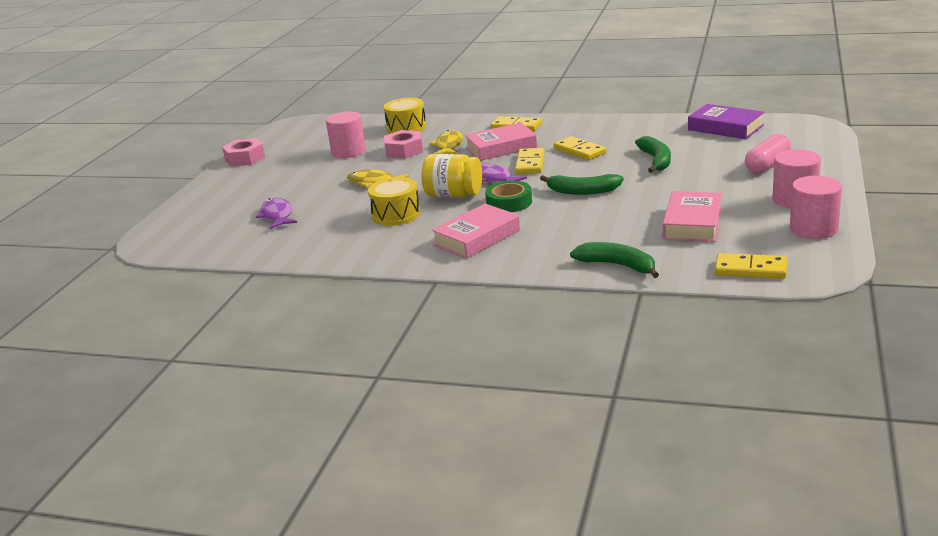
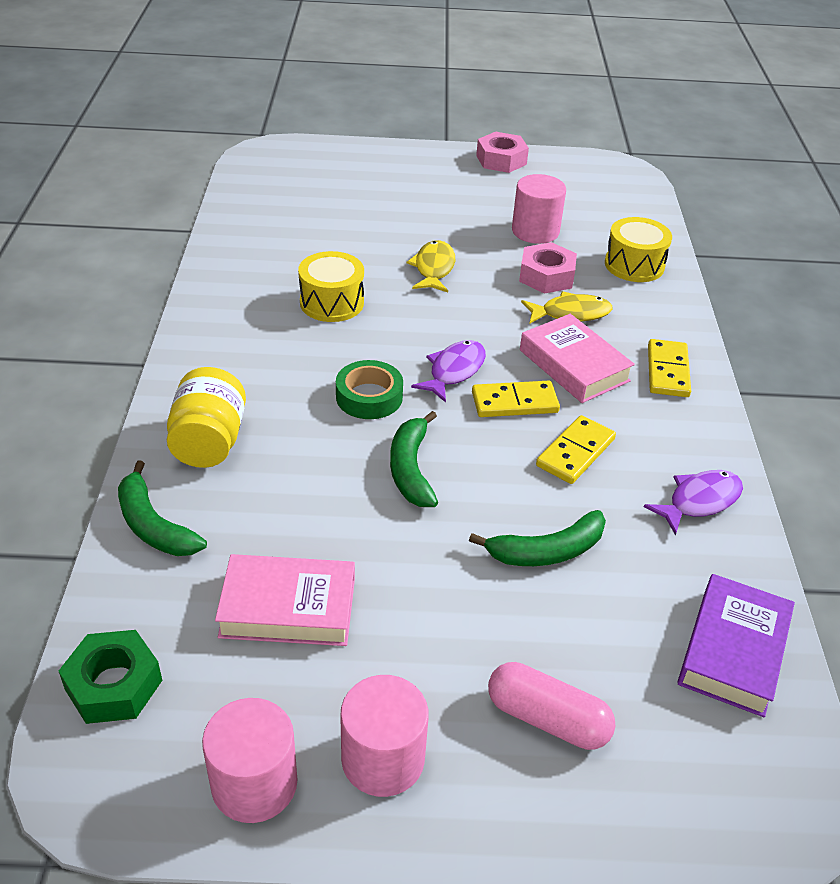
camera: 70 degrees right, 15 degrees up
purple fish [256,198,297,229] -> purple fish moved to [644,470,743,536]
yellow jar [421,154,482,198] -> yellow jar moved to [167,367,246,468]
pink book [432,204,520,258] -> none
green banana [570,242,659,278] -> green banana turned 120 degrees clockwise [118,461,207,556]
yellow domino [715,253,787,279] -> green nut [59,630,162,724]

